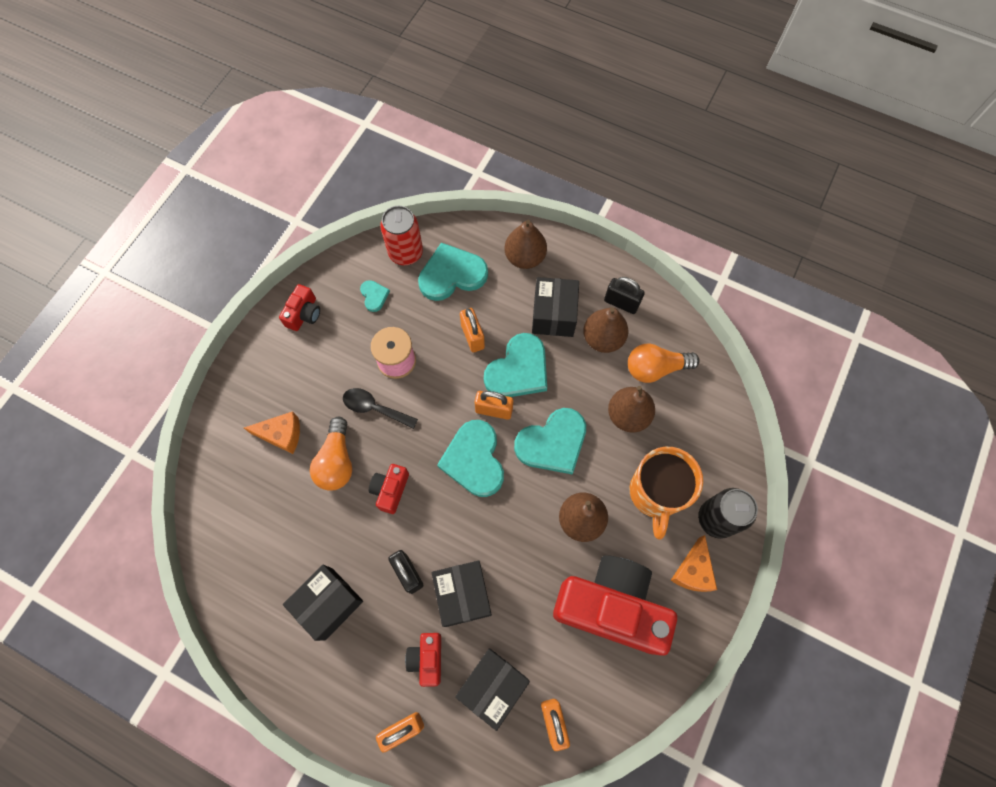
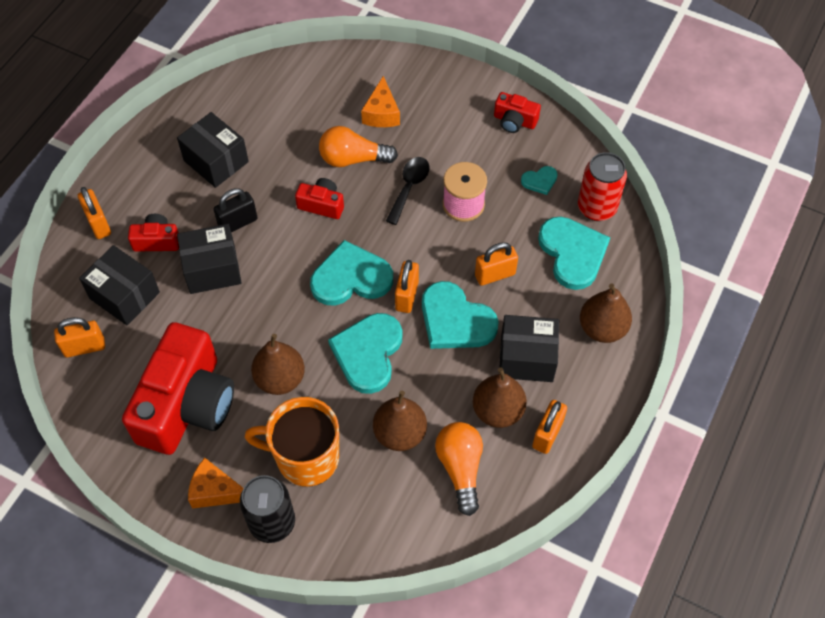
camera: 90 degrees right, 10 degrees down
turquoise heart [514,408,586,474] -> turquoise heart turned 45 degrees clockwise [328,313,402,394]
black padlock [604,277,645,314] -> orange padlock [532,400,567,454]

